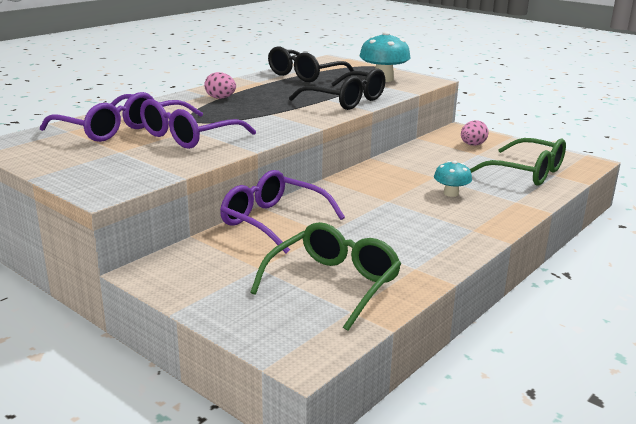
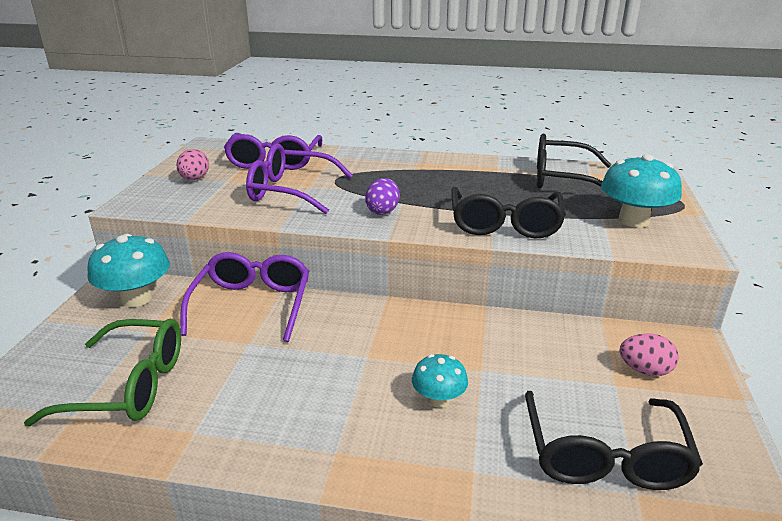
camera: 60 degrees right, 5 degrees up
pink egg [204,72,236,99] -> pink egg moved to [176,149,209,180]
green glasses [470,138,566,186] -> black glasses [525,391,703,490]
none -> turquoise mushroom [87,234,170,307]
none -> purple egg [365,178,400,215]

